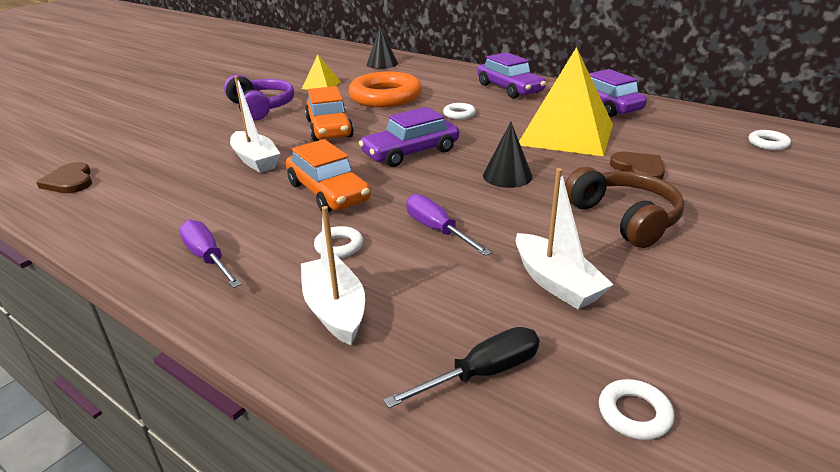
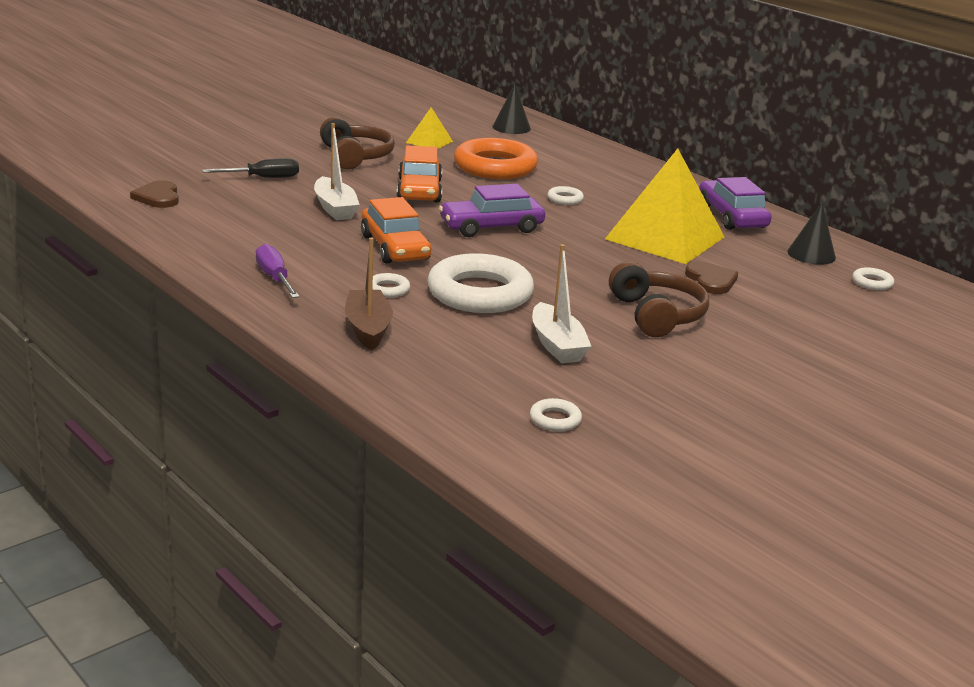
camera: 10 degrees right, 5 degrees down
purple headphones [224,75,294,121] -> brown headphones [320,116,395,170]
white boat [301,206,365,345] -> brown boat [345,238,393,350]
black screwdriver [384,327,539,408] -> black screwdriver moved to [202,158,299,178]
purple screwdriver [406,194,492,256] -> white ring [427,253,534,313]
purple car [477,52,546,98] -> none
black cone [483,122,533,188] -> black cone moved to [787,203,836,265]

